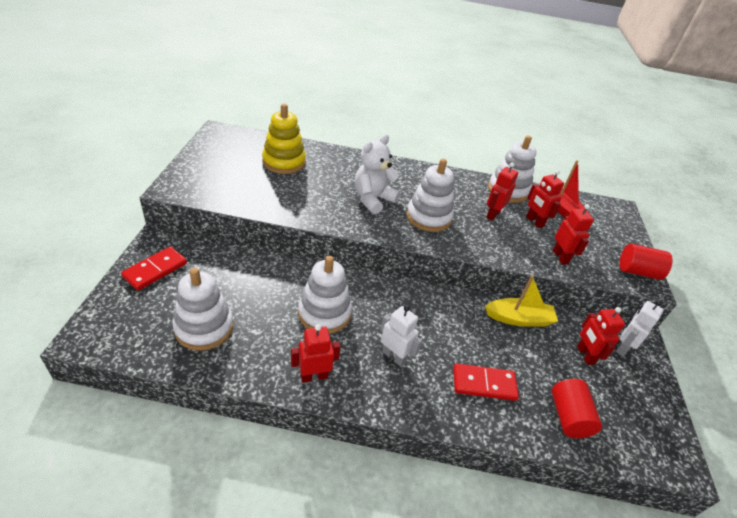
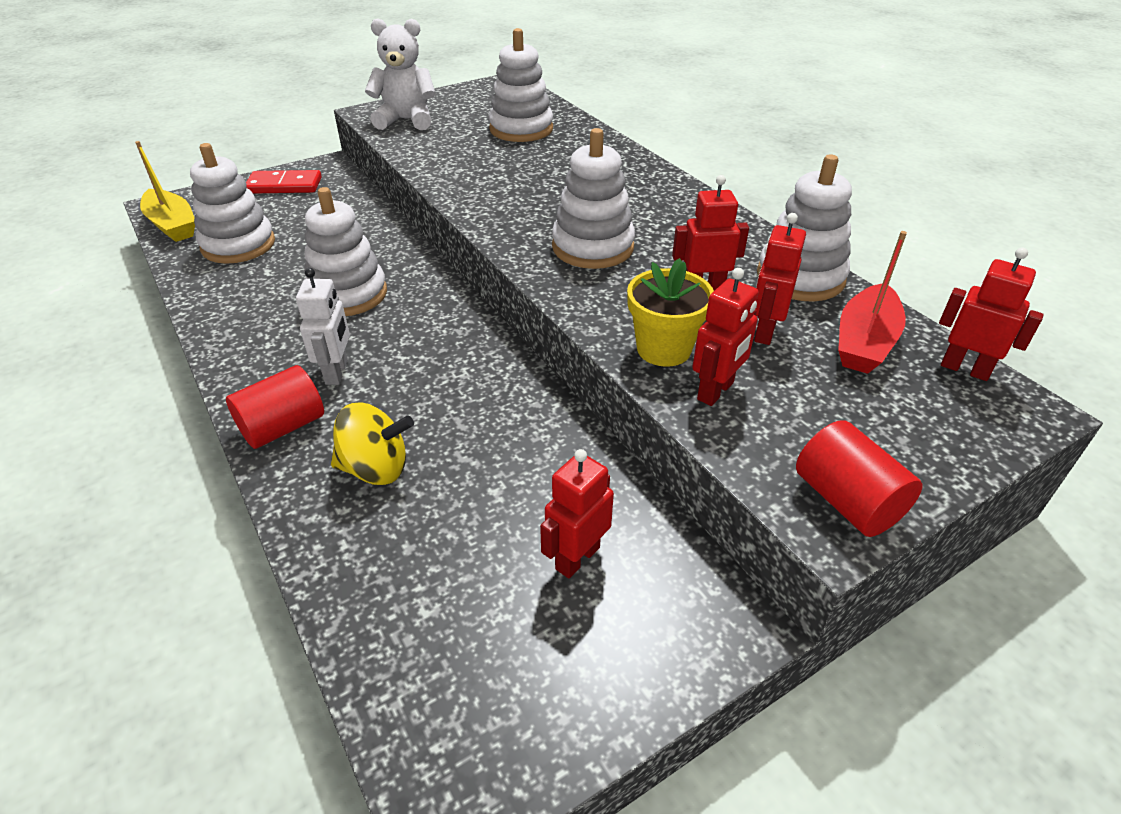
camera: 55 degrees right, 0 degrees up
yellow stacking toy [262,104,306,174] -> white stacking toy [489,28,553,142]
red robot [291,324,341,383] -> red robot moved to [939,248,1044,381]
white teddy bear [355,134,400,214] -> white teddy bear moved to [365,18,436,130]
red domino [453,363,519,401] -> yellow spinning top [331,403,414,485]
yellow boat [485,275,558,327] -> yellow boat moved to [135,141,195,242]
red cylinder [552,379,602,438] -> red cylinder moved to [226,365,324,449]
white robot [616,300,664,356] -> none
none -> yellow flower pot [627,258,714,367]

